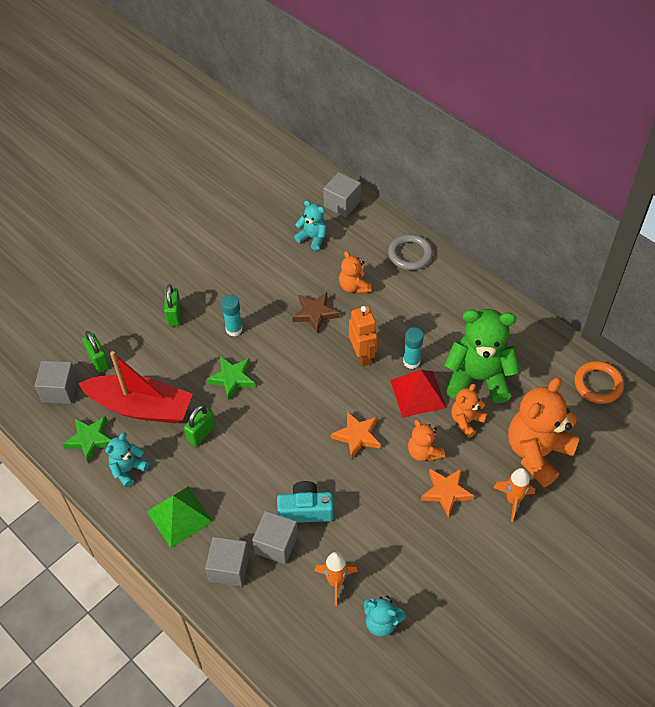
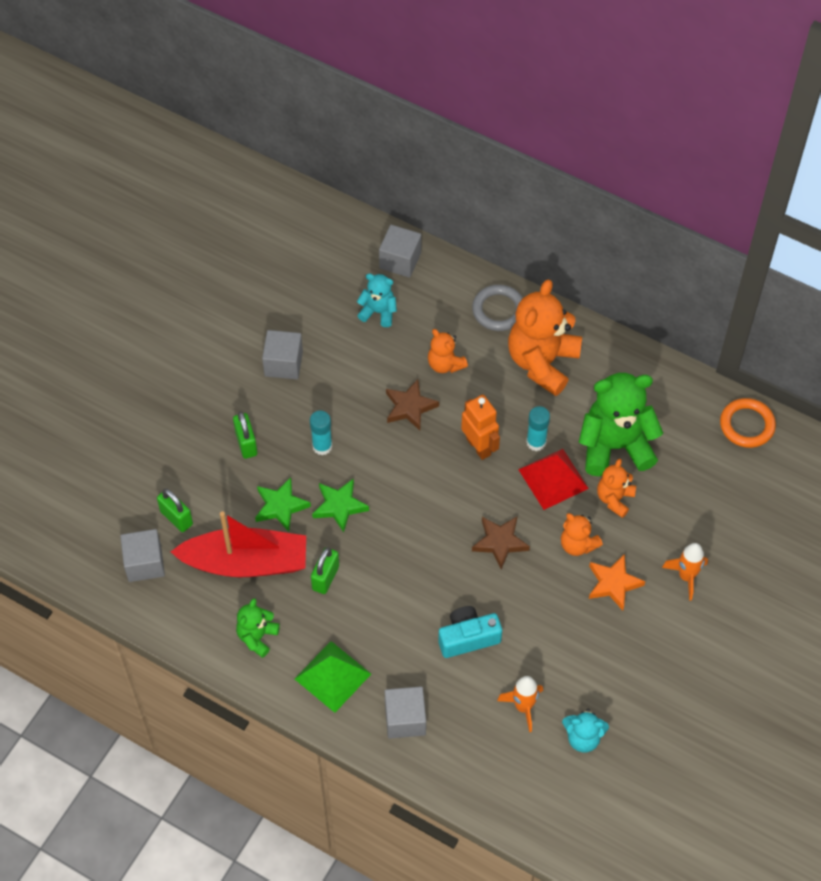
camera: 15 degrees left, 5 degrees up
green star [63,416,111,463] -> green star moved to [255,477,311,532]
turquoise teddy bear [105,433,149,487] -> green teddy bear [236,598,280,658]
grey cube [252,511,298,564] -> grey cube moved to [262,330,303,379]
orange star [331,411,381,459] -> brown star [472,517,530,570]
orange teddy bear [508,377,580,487] -> orange teddy bear moved to [508,279,582,396]

